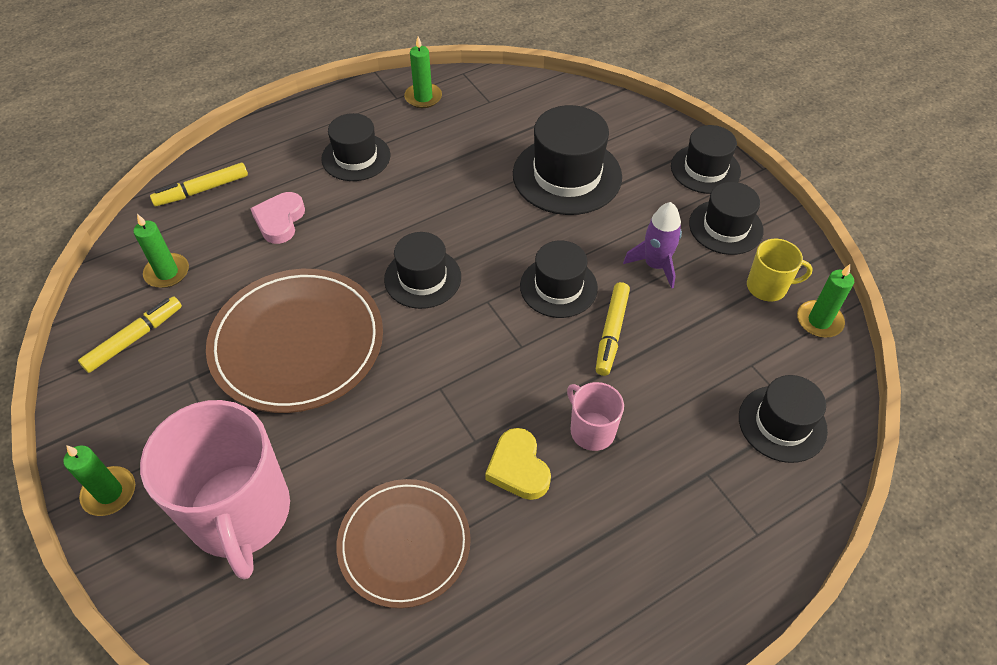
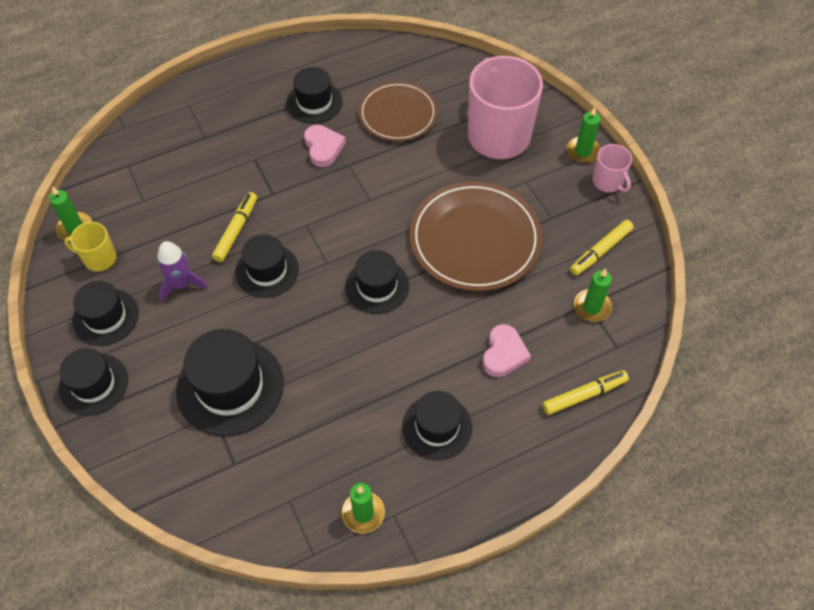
camera: 175 degrees left, 5 degrees up
yellow heart [485,428,551,500] -> pink heart [304,125,346,167]
pink mug [567,382,624,451] -> pink mug moved to [592,144,632,192]
black hat [739,375,828,463] -> black hat moved to [286,67,343,124]

